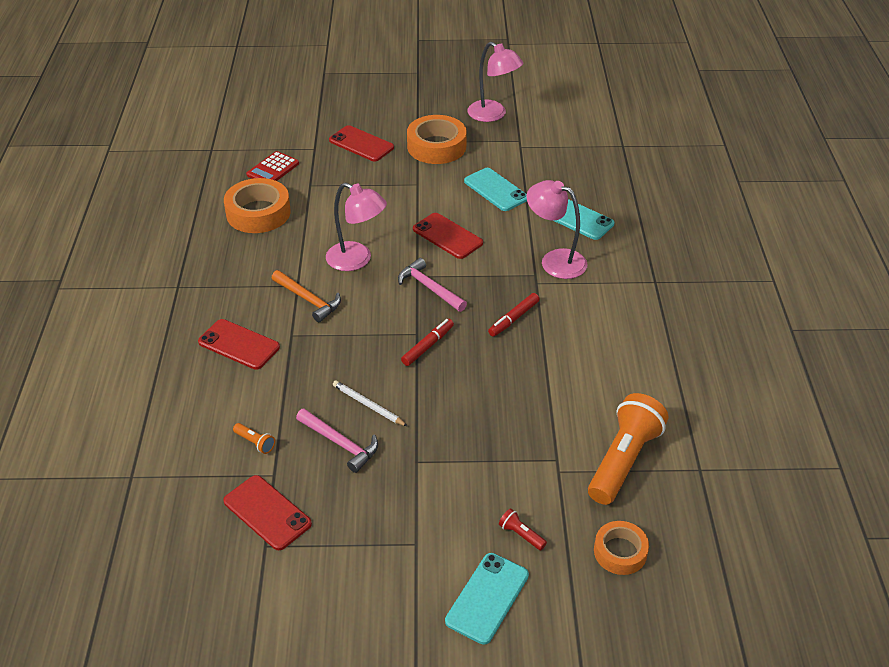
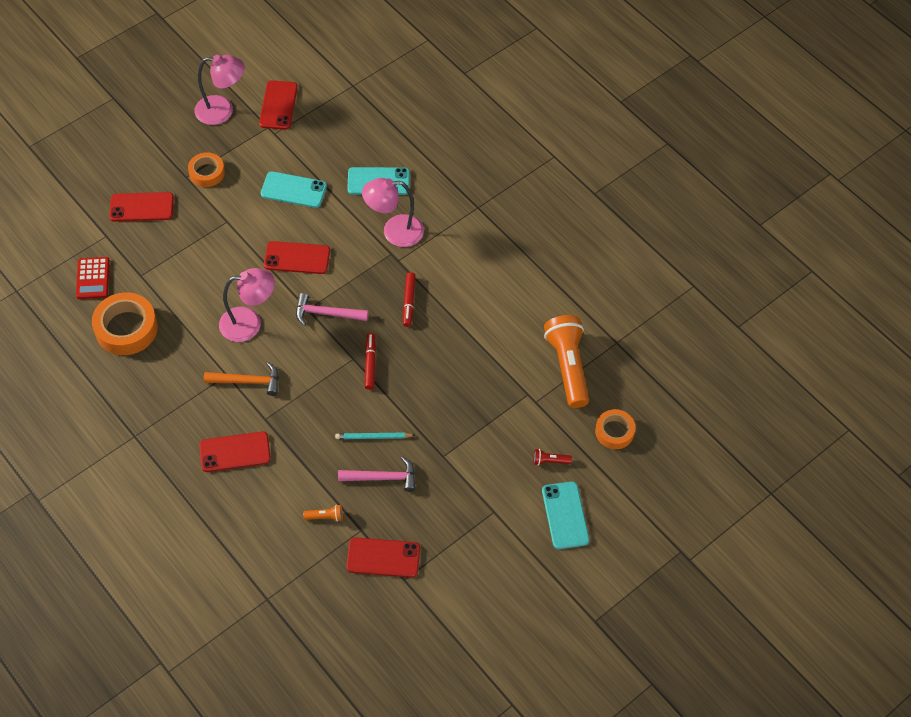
camera: 40 degrees left, 15 degrees up
white pencil [333,381,407,426] -> turquoise pencil [335,433,415,439]
orange tape [407,115,467,164] -> orange tape [188,152,225,187], size x0.61
none -> red phone [259,80,298,130]

